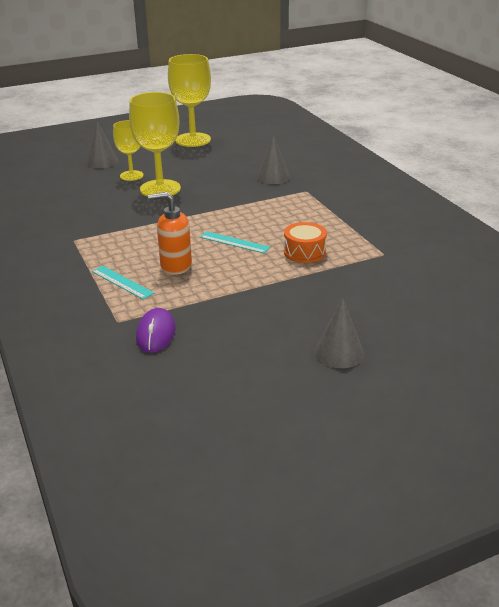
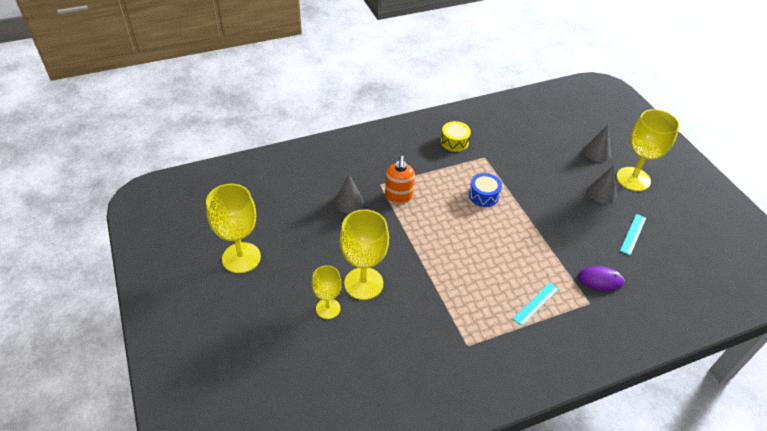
camera: 90 degrees left, 15 degrees up
grey cone [87,121,119,168] -> grey cone moved to [584,125,611,162]
orange soap dispenser [148,192,192,275] -> orange soap dispenser moved to [385,156,415,204]
turquoise ruler [200,231,271,253] -> turquoise ruler moved to [620,214,646,255]
orange drum [284,222,327,263] -> blue drum [469,173,502,207]
none -> yellow drum [441,121,471,152]
none -> yellow goblet [617,109,680,191]

